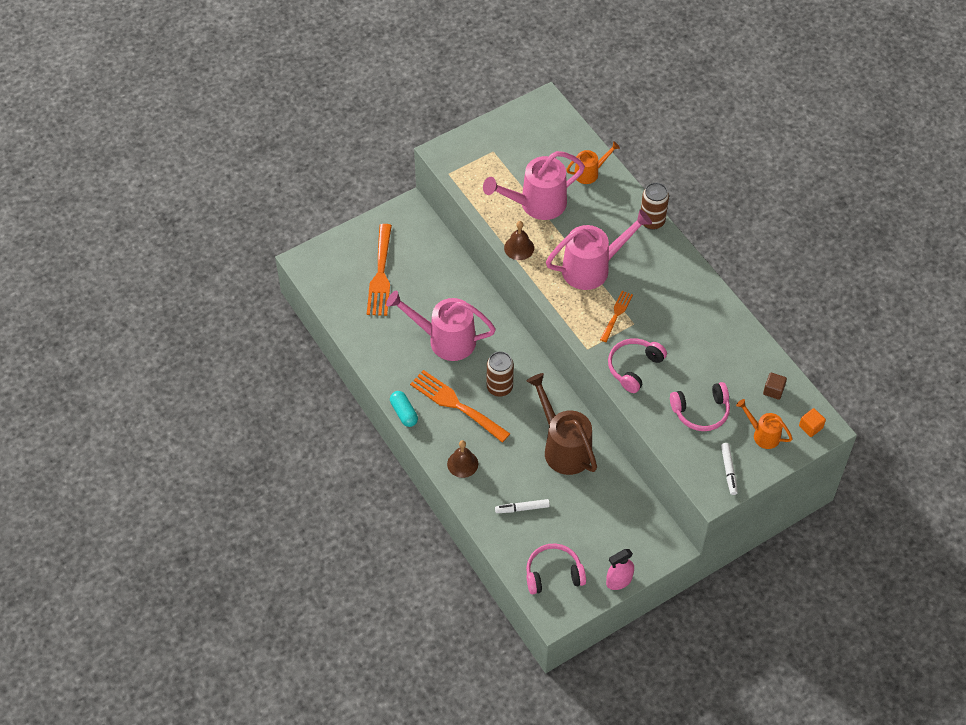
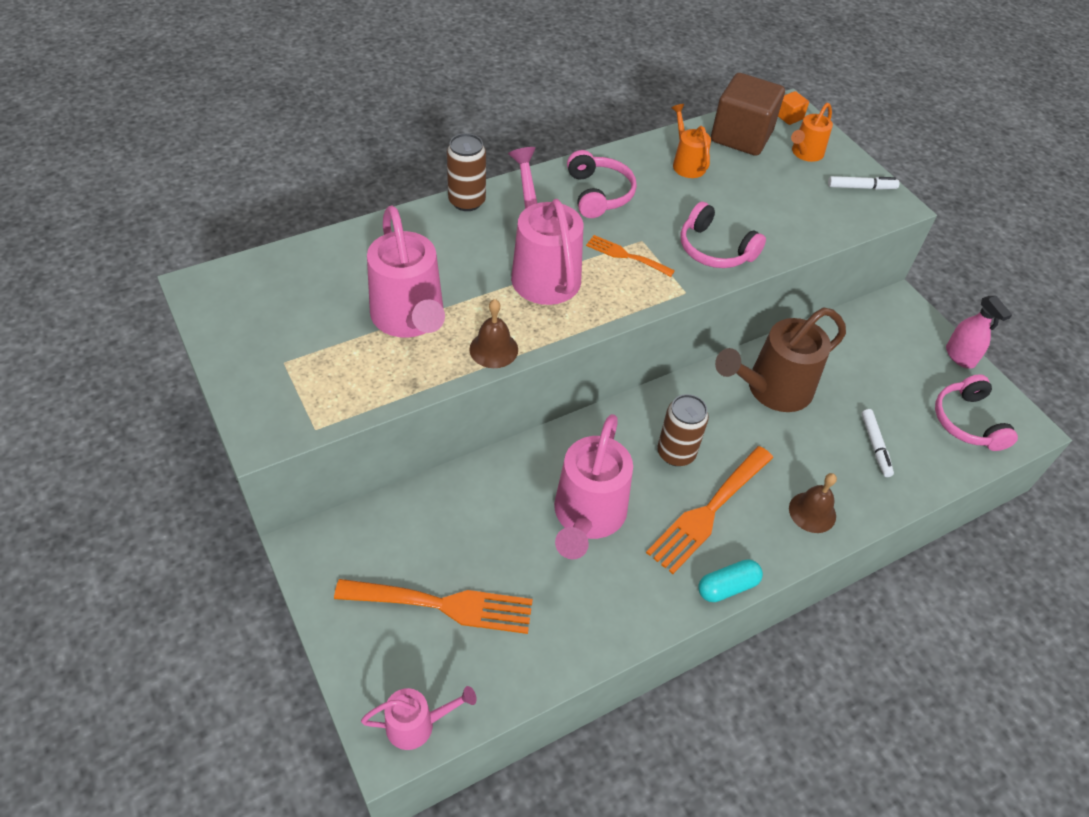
camera: 90 degrees left, 5 degrees down
orange watering can [566,141,620,184] -> orange watering can moved to [671,104,711,178]
pink headphones [670,382,730,431] -> pink headphones moved to [567,150,637,218]
brown cube [763,373,787,400] -> brown cube [711,73,785,156], size x2.37
none -> pink watering can [361,686,477,750]

